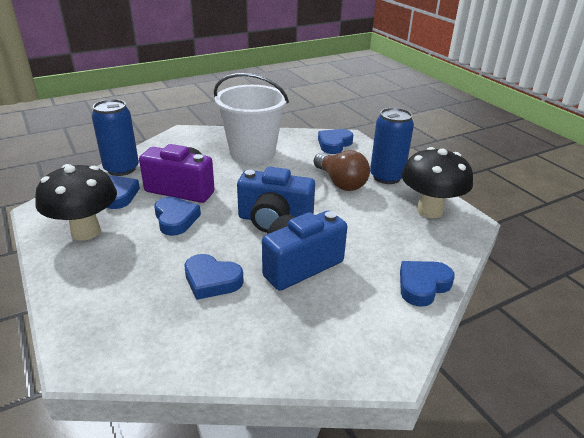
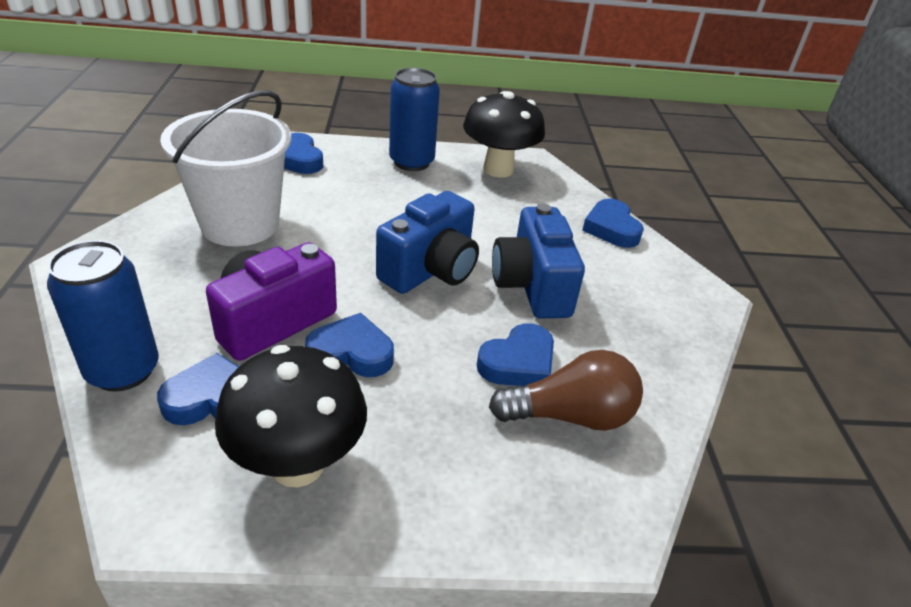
camera: 65 degrees left, 5 degrees up
brown light bulb [314,150,370,191] -> brown light bulb moved to [489,350,643,431]

